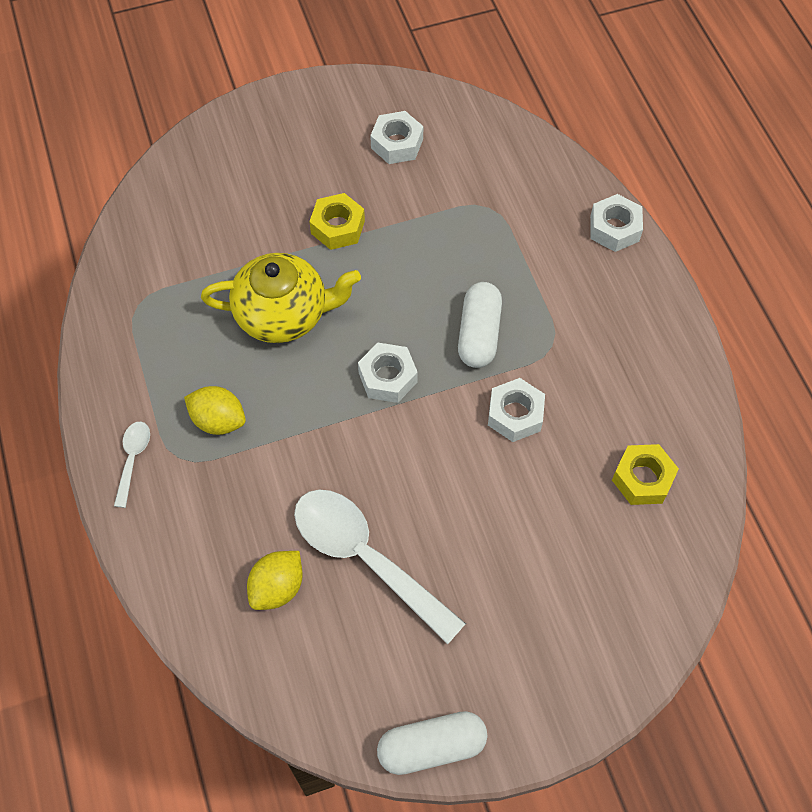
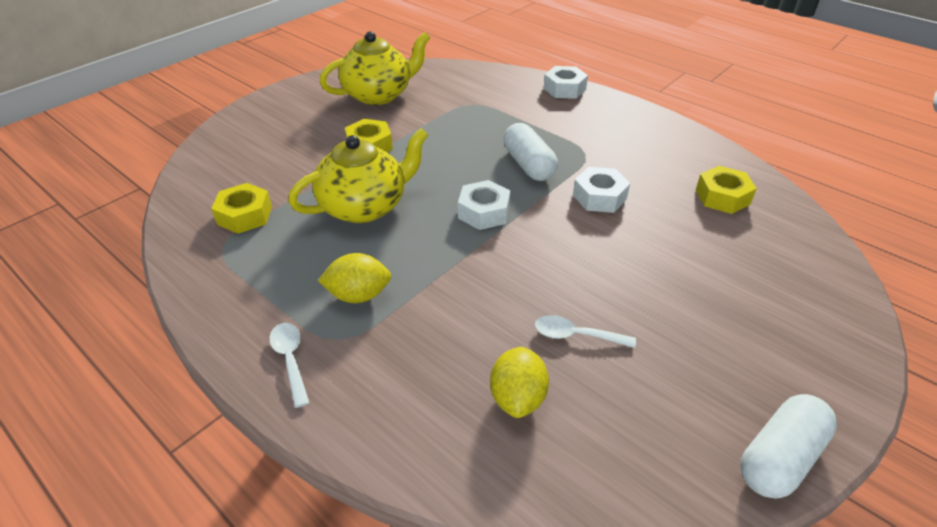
camera: 30 degrees left, 20 degrees down
white spoon [294,490,466,645] -> white spoon [535,315,636,348], size x0.46
white nut [370,111,423,164] -> yellow teapot [320,31,430,105]
none -> yellow nut [211,183,272,234]

